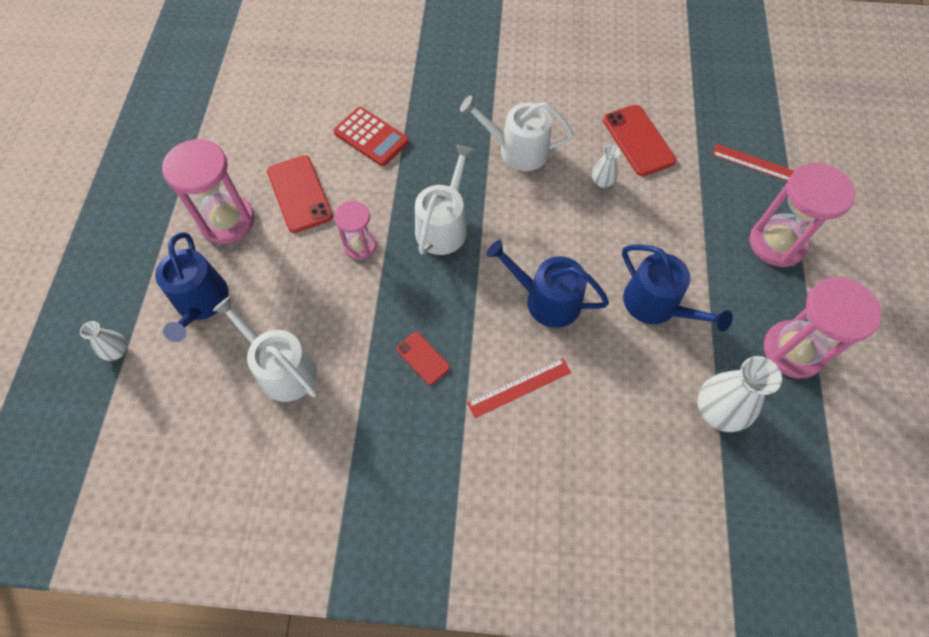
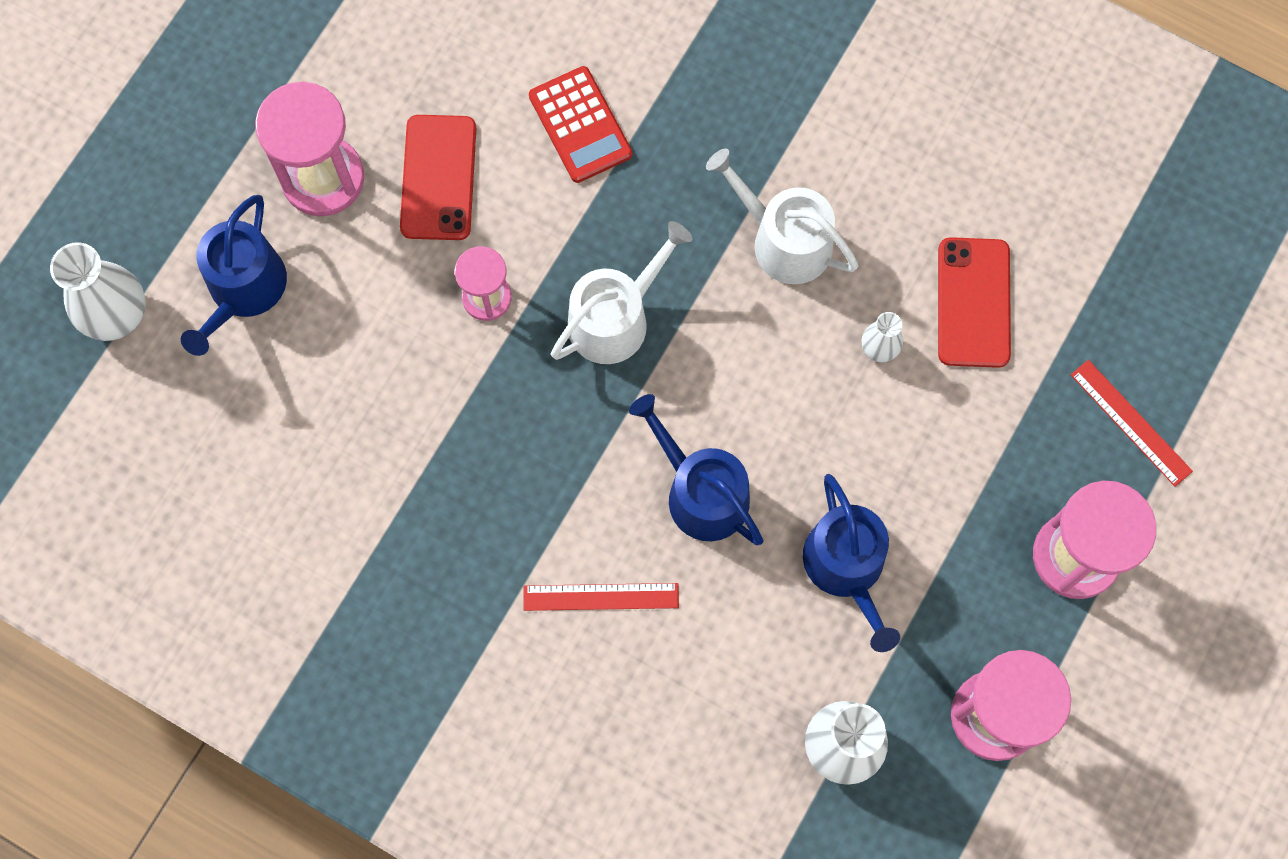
camera: 25 degrees right, 10 degrees up
white vase [80,321,127,361] -> white vase [50,242,145,341], size x1.88
white watering can [213,296,317,402] -> none
red phone [396,332,450,385] -> none

